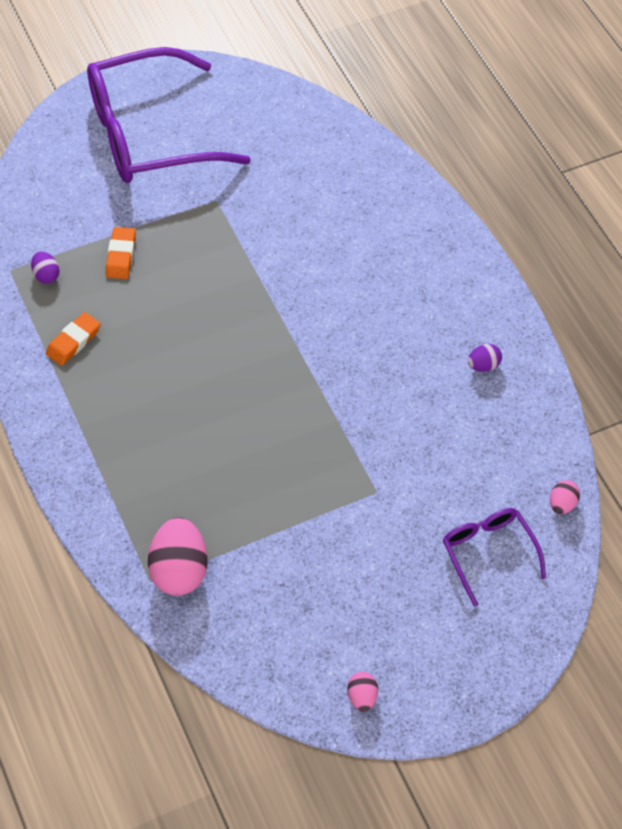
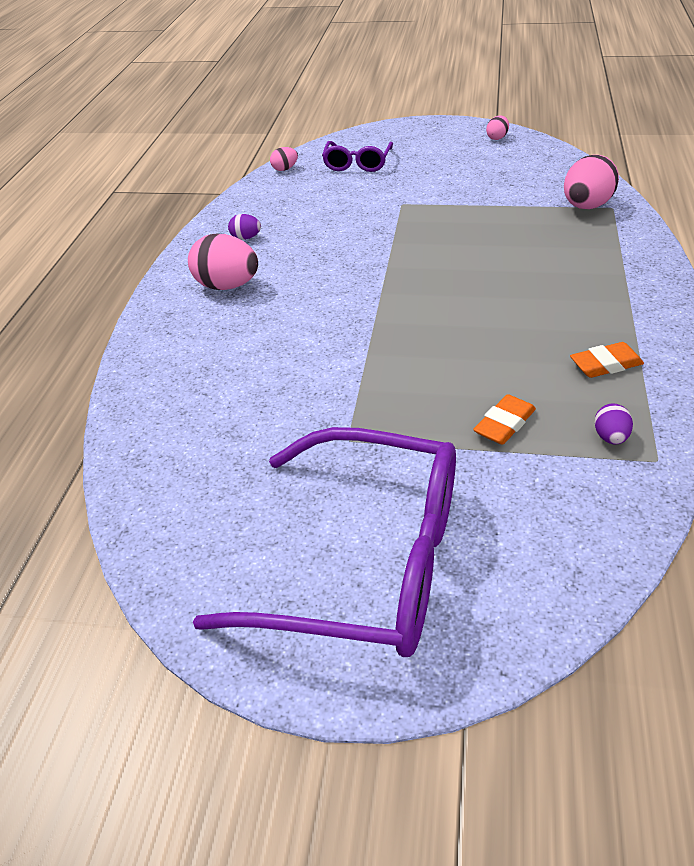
camera: 140 degrees left, 15 degrees down
none -> pink egg [188,234,258,290]

